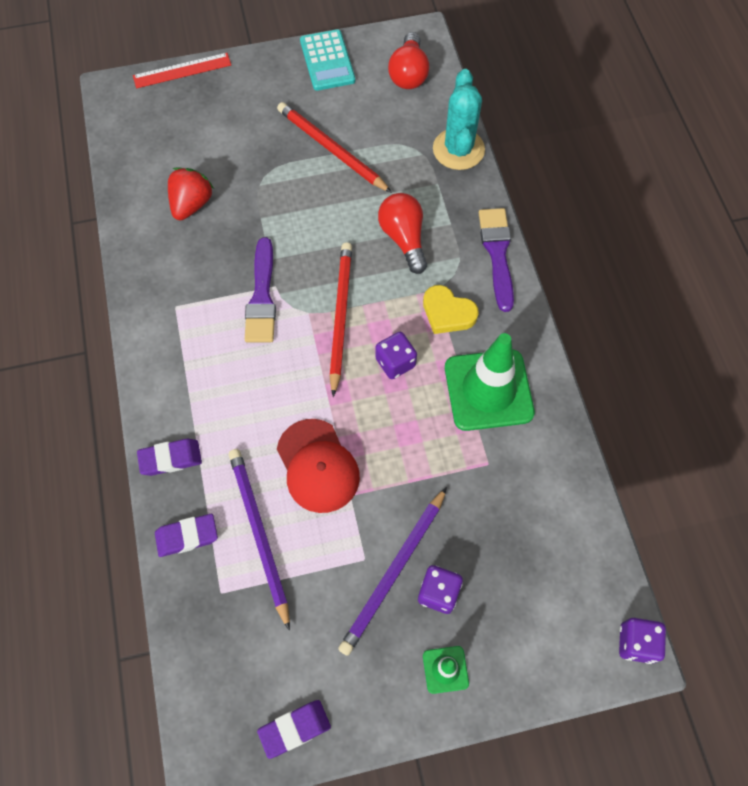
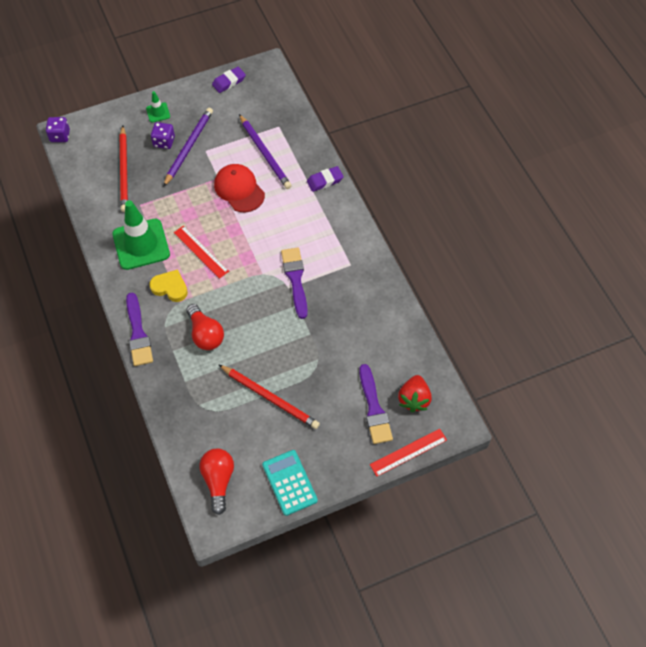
camera: 170 degrees right, 5 degrees down
purple eraser [155,514,218,557] -> none
red strawberry [168,168,214,220] -> red strawberry moved to [398,375,432,413]
red pencil [329,243,352,397] -> red pencil moved to [120,126,128,212]
purple dice [375,332,417,379] -> red ruler [174,225,229,279]
turquoise cactus [433,69,485,170] -> none
none -> purple brush [359,364,393,444]

